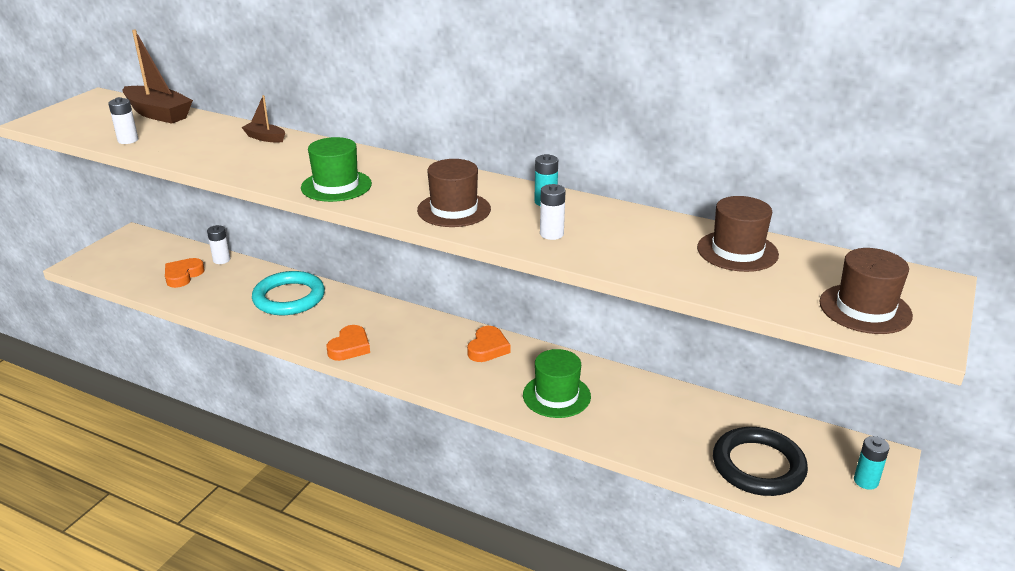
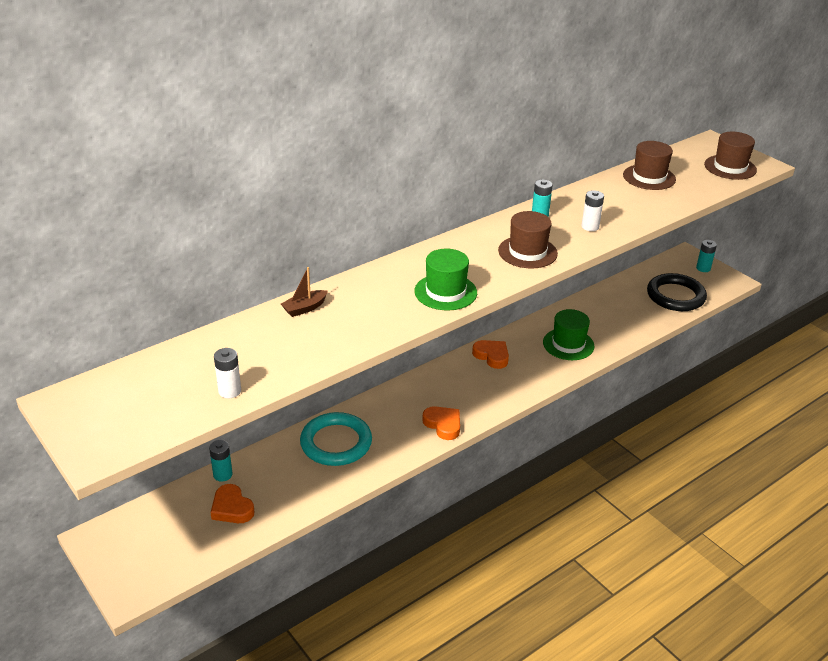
camera: 65 degrees left, 5 degrees up
brown boat [122,29,193,124] -> none
white battery [207,225,230,264] -> turquoise battery [209,440,233,482]

